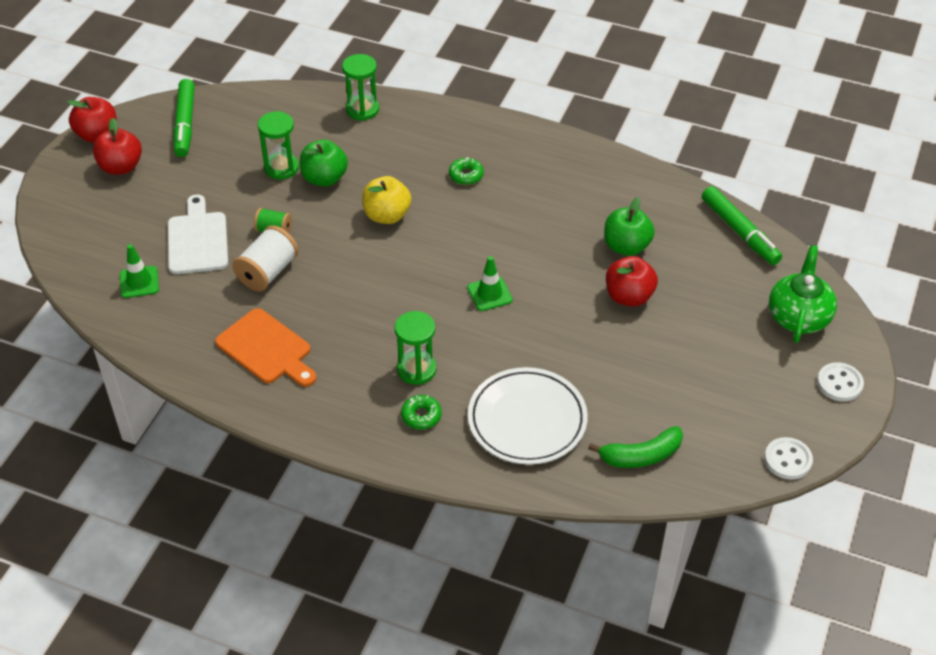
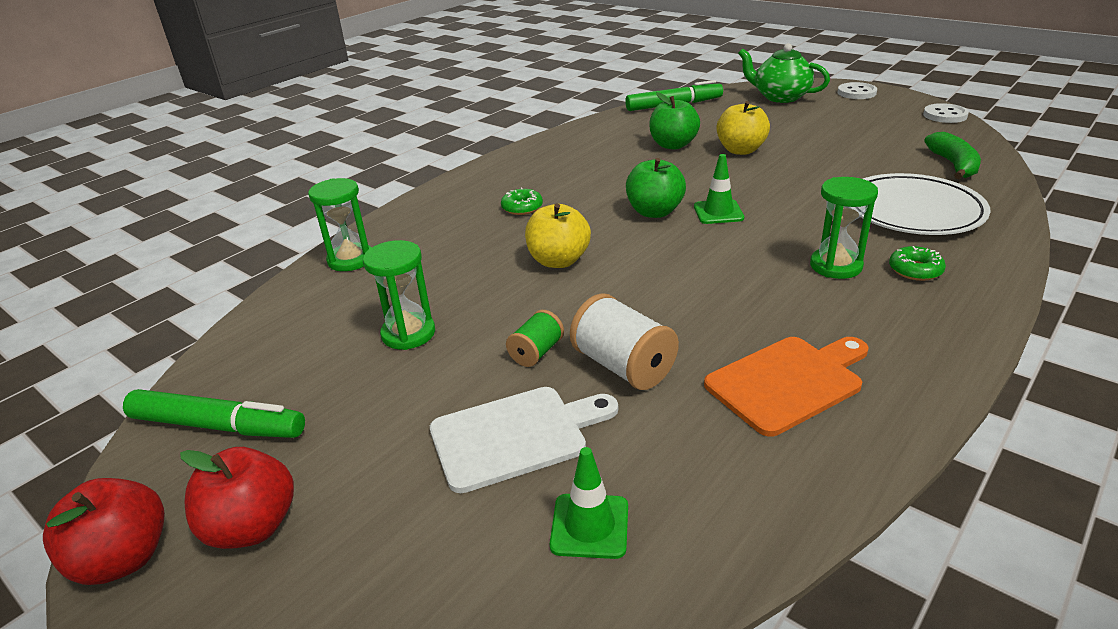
camera: 70 degrees left, 15 degrees down
white cutting board [168,195,228,274] -> white cutting board turned 150 degrees clockwise [430,387,618,493]
green apple [300,140,348,187] -> green apple moved to [626,158,686,218]
red apple [606,256,658,307] -> yellow apple [717,101,770,155]

